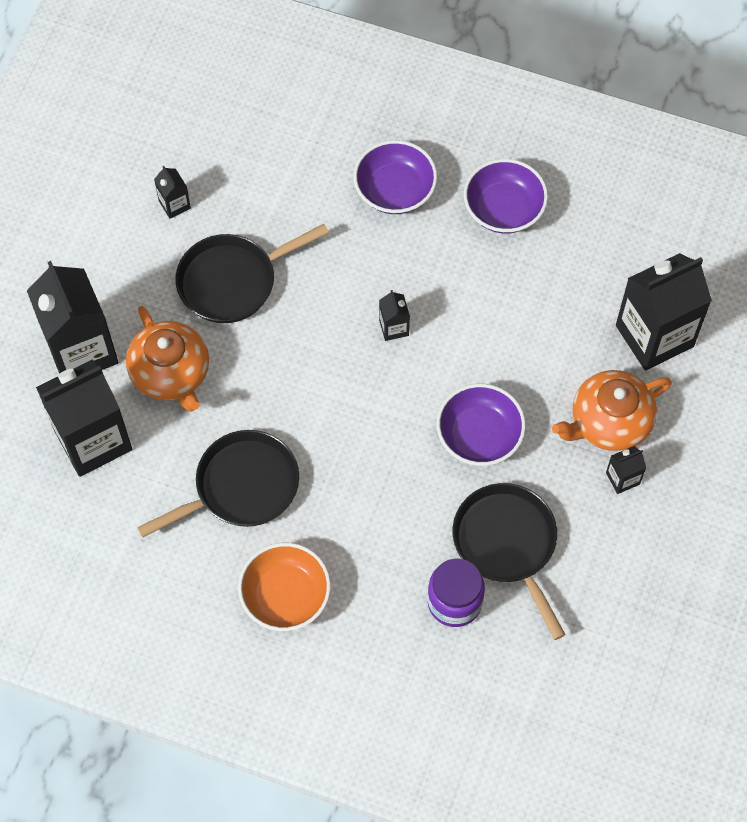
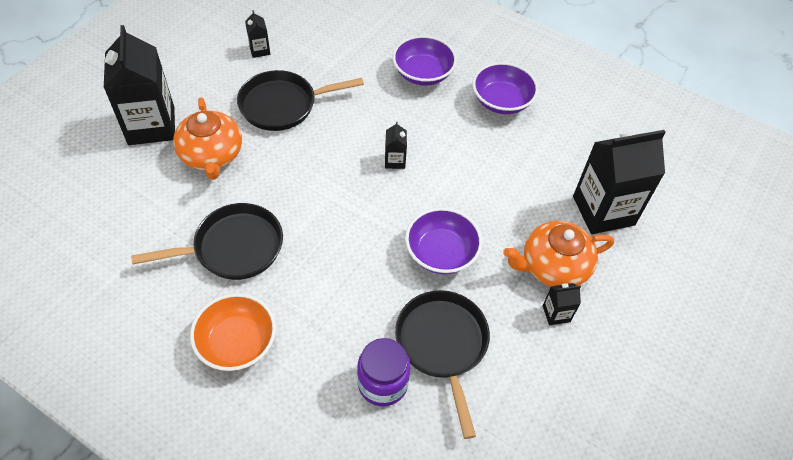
camera: 10 degrees right, 10 degrees down
black carton [36,360,132,477] -> none

